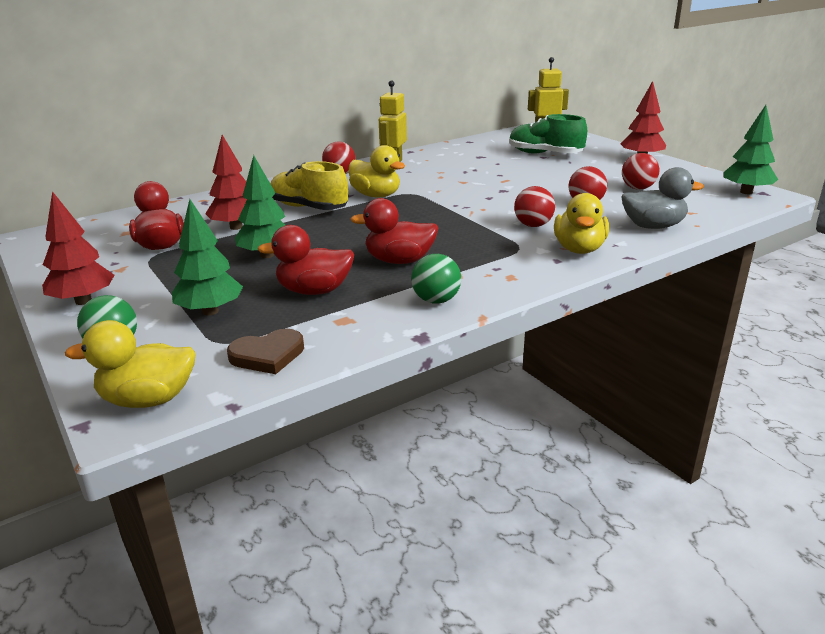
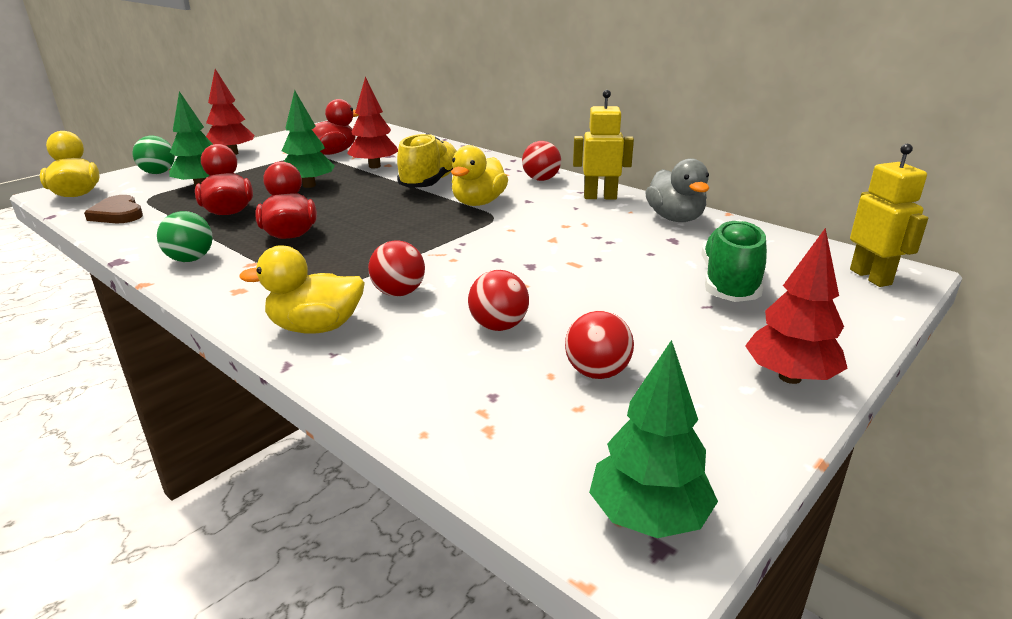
camera: 75 degrees right, 0 degrees up
grey duck [621,167,704,229] -> grey duck moved to [645,158,709,222]

